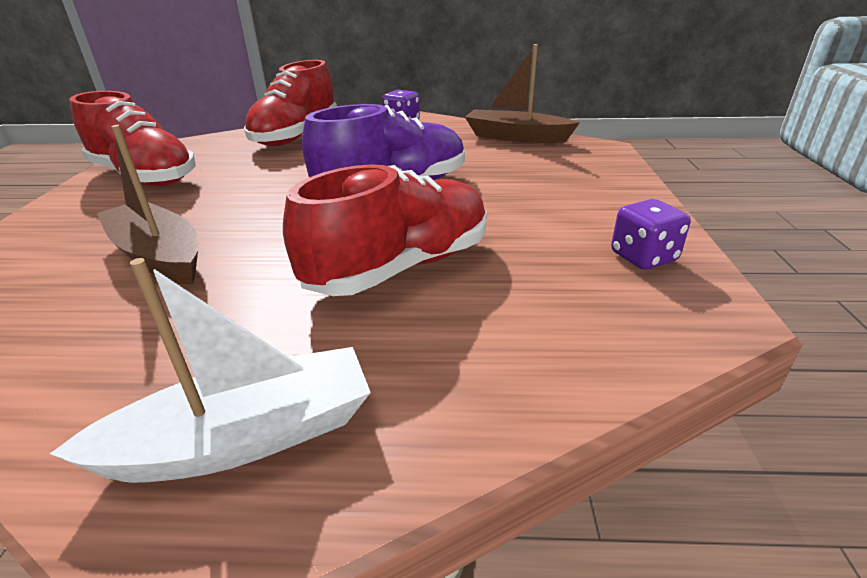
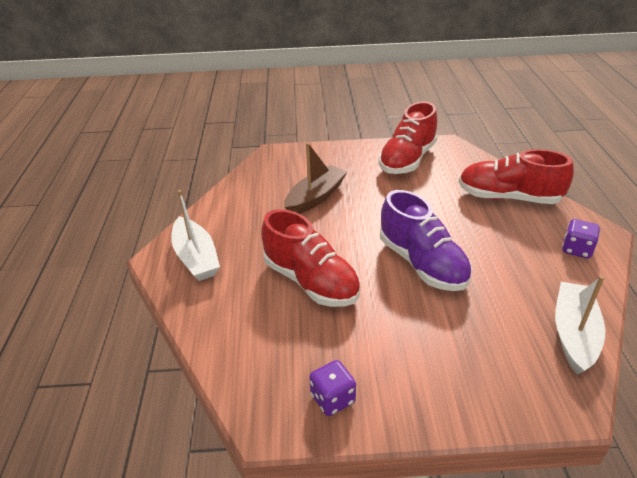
camera: 85 degrees right, 5 degrees up
brown boat [465,44,580,143] -> white boat [555,276,605,375]

